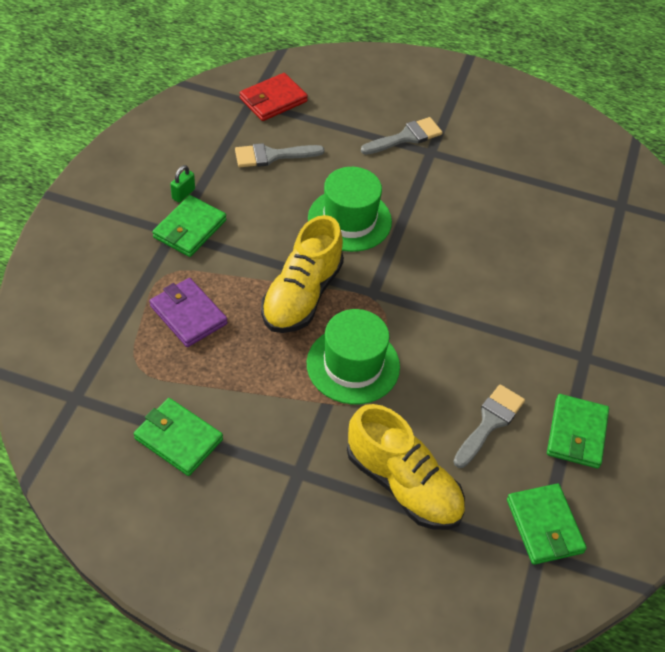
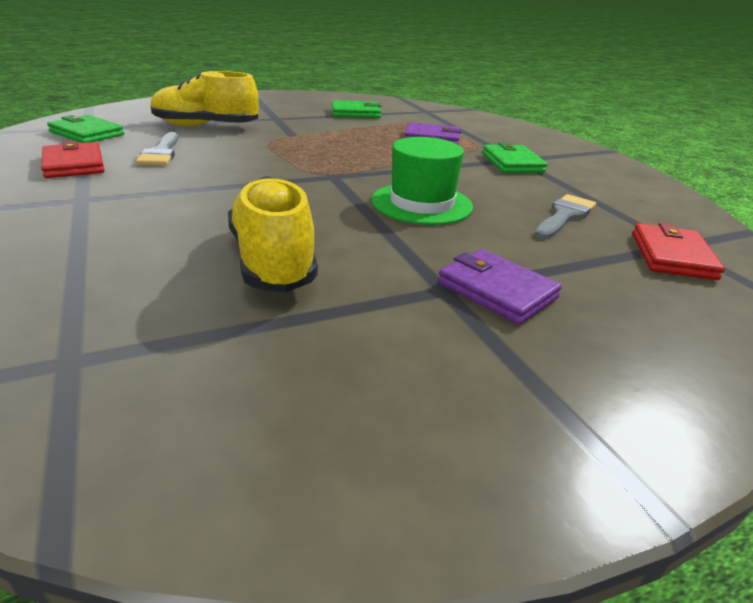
camera: 140 degrees right, 20 degrees down
green padlock [170,165,195,203] -> none
yellow shoe [261,215,344,333] -> yellow shoe moved to [228,176,318,293]
green hat [307,309,400,404] -> none
grey brush [361,117,443,155] -> purple wallet [438,249,562,324]
green wallet [547,394,609,468] -> red wallet [41,141,104,178]

